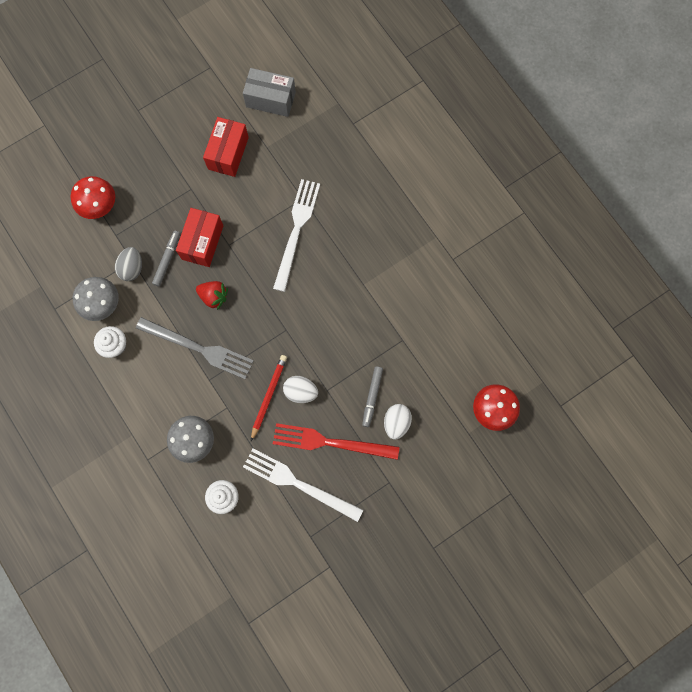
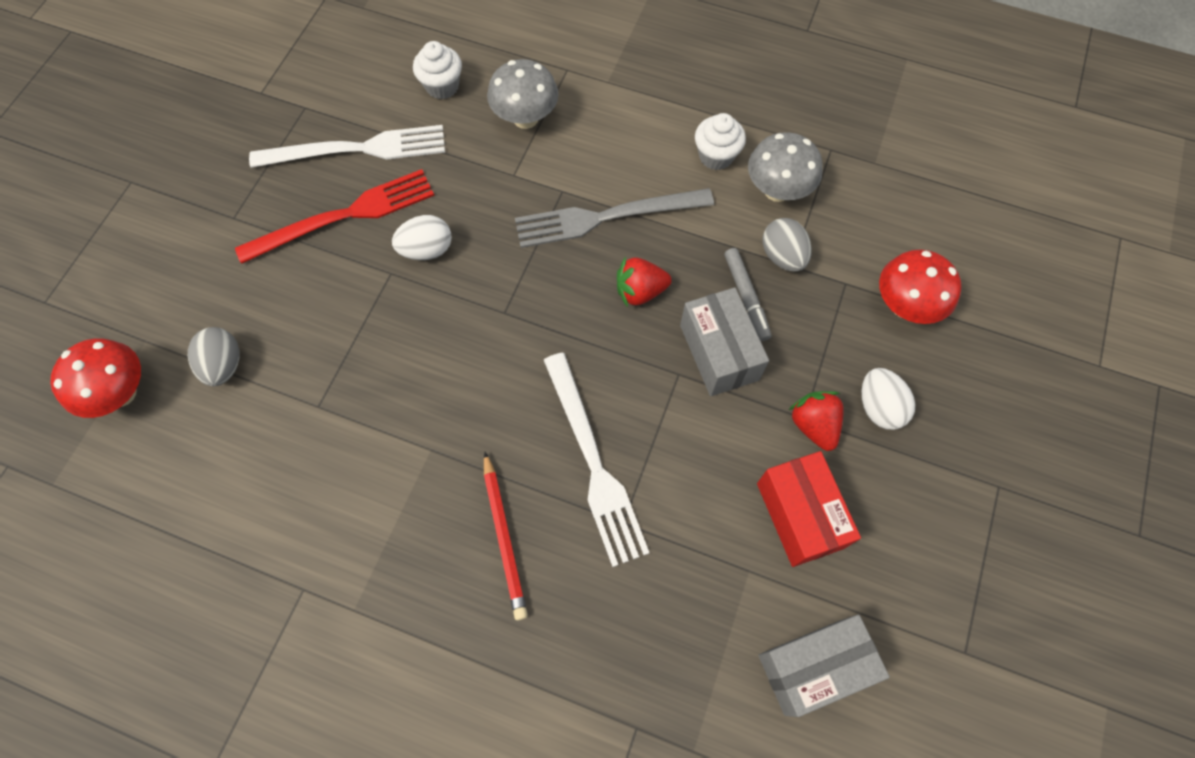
camera: 145 degrees right, 10 degrees down
red box [176,208,224,267] -> grey box [680,287,769,396]
red pencil [251,355,287,441] -> red pencil moved to [484,452,528,620]
grey marker [362,366,383,427] -> none
white egg [384,404,412,440] -> white egg moved to [861,368,916,430]
none -> grey egg [188,327,240,386]
none -> red strawberry [789,391,844,451]

